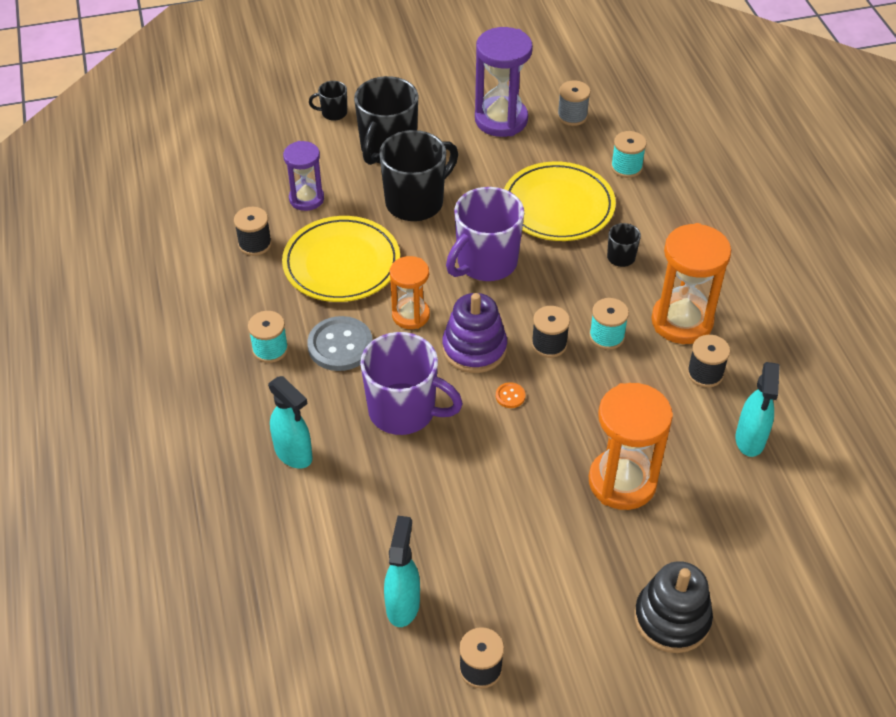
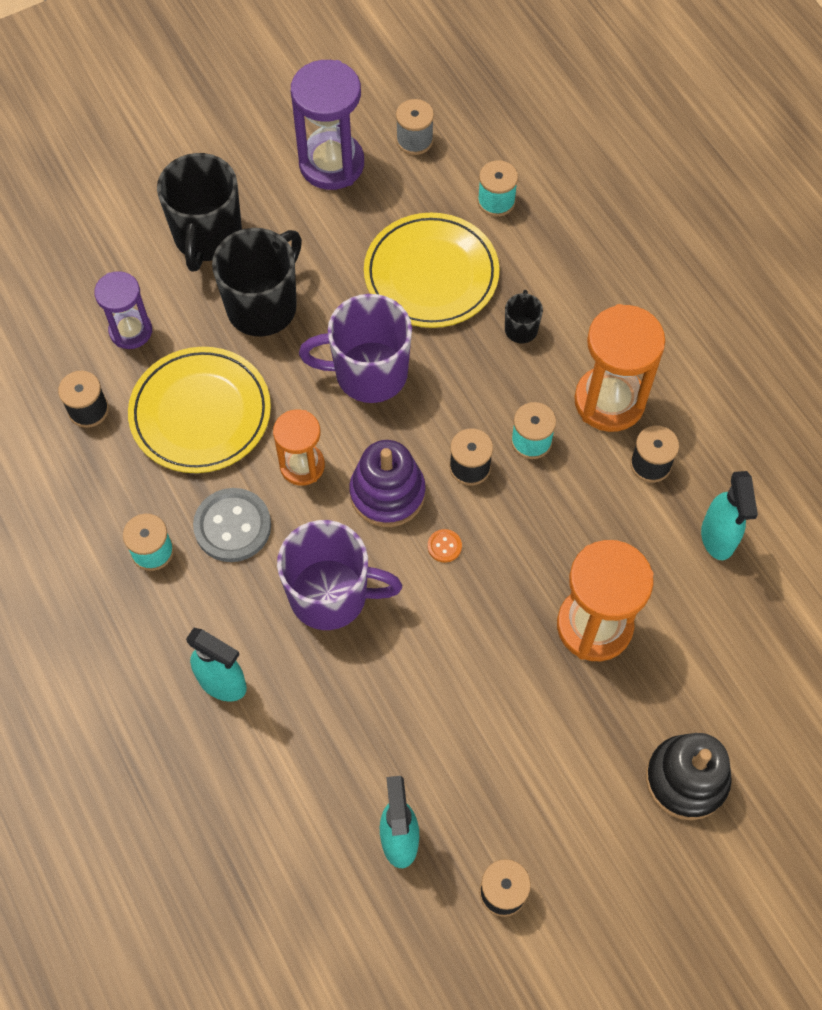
camera: 15 degrees left, 15 degrees up
black mug [309,81,347,121] -> none
purple mug [446,187,524,281] -> purple mug turned 60 degrees clockwise [299,294,412,403]

